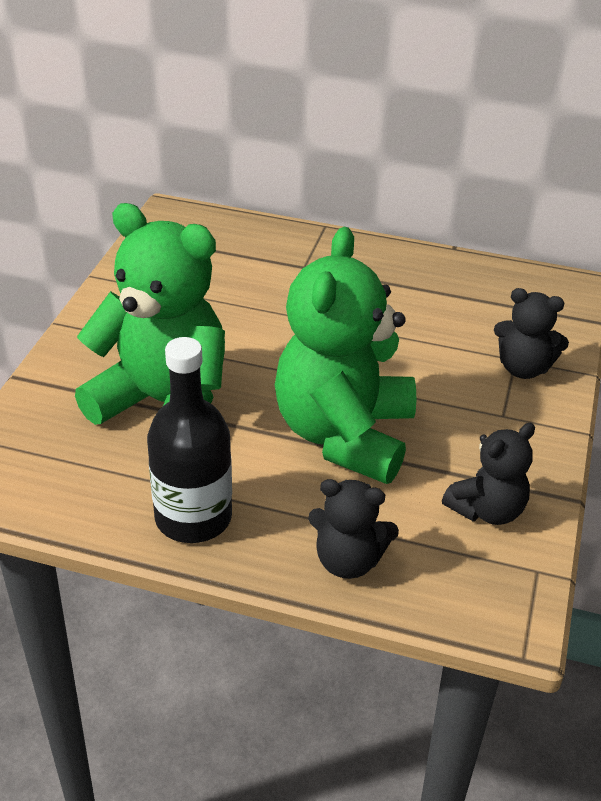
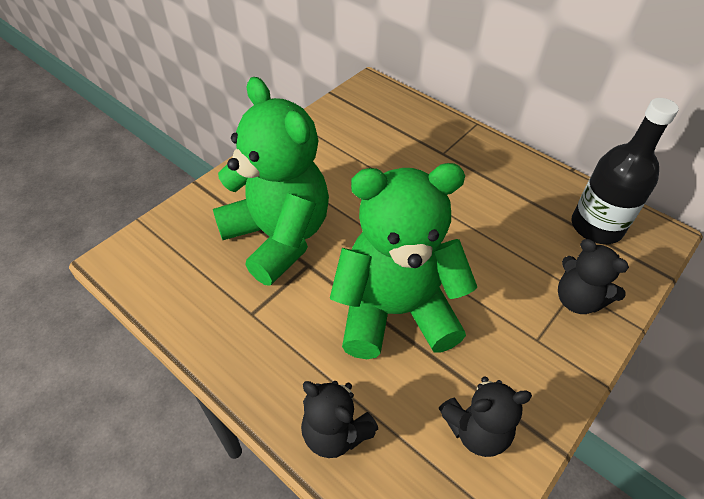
camera: 25 degrees right, 10 degrees up
black bottle [147,337,232,543] -> black bottle moved to [572,98,679,244]
green teddy bear [275,227,416,484] -> green teddy bear turned 45 degrees clockwise [330,163,477,359]

